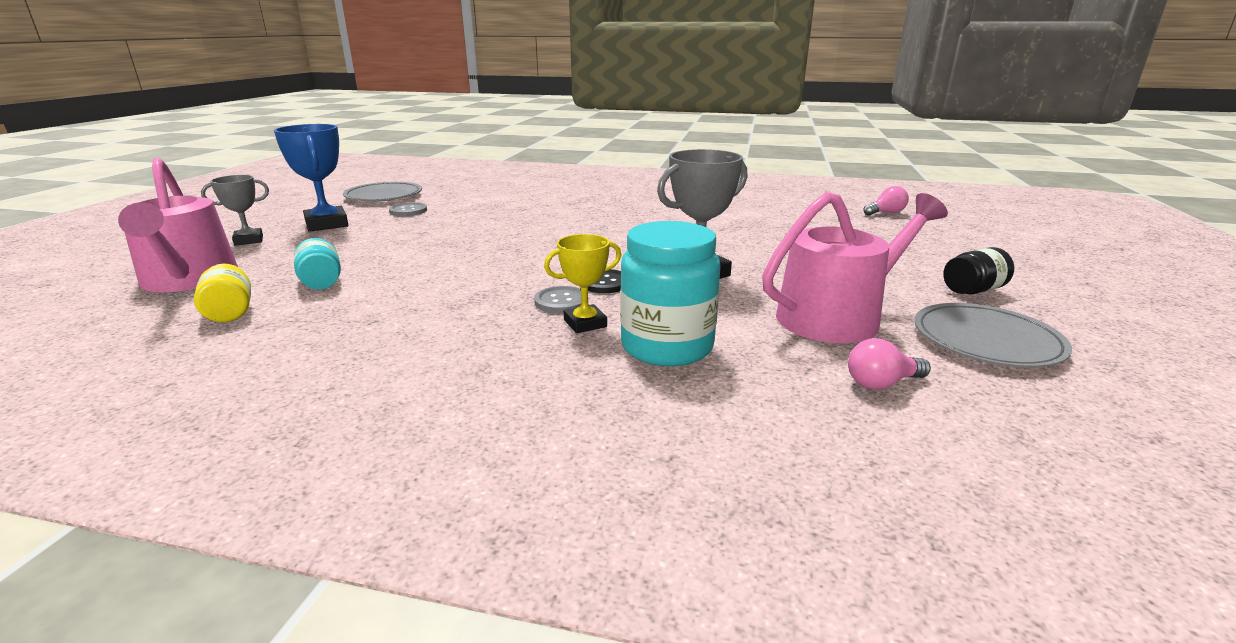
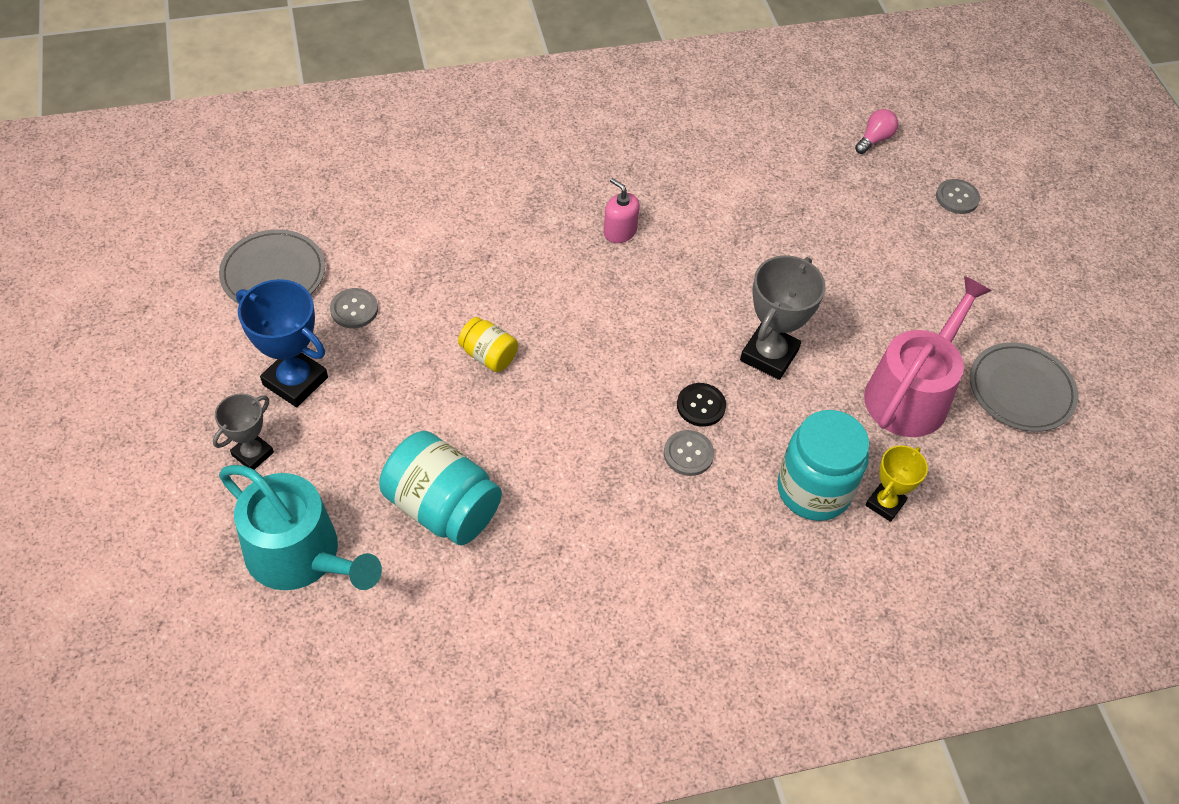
camera: 30 degrees left, 30 degrees up
pink watering can [118,158,238,292] -> turquoise watering can [219,465,382,590]
yellow jar [194,264,251,322] -> yellow jar moved to [458,317,518,372]
turquoise jar [294,238,341,290] -> turquoise jar [379,431,502,545], size x1.85
yellow trophy [544,234,621,333] -> yellow trophy moved to [866,445,928,522]
pink light bulb [848,338,931,390] -> none
black jar [943,247,1014,294] -> none
none -> pink soap dispenser [603,178,640,243]
none -> grey button [936,179,980,214]

